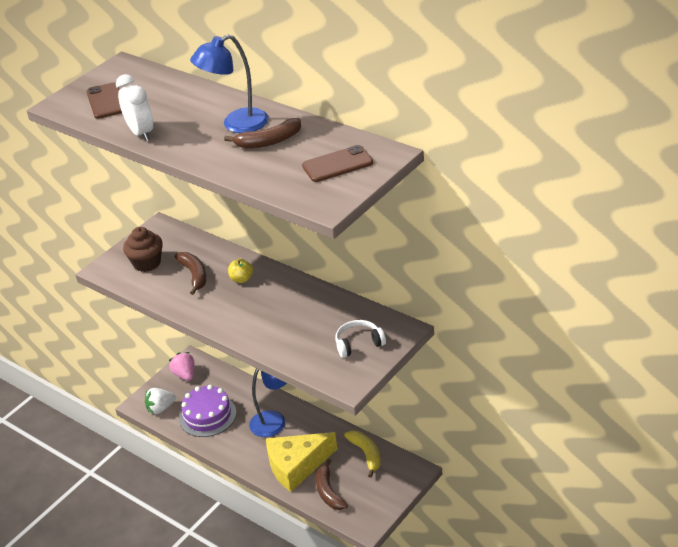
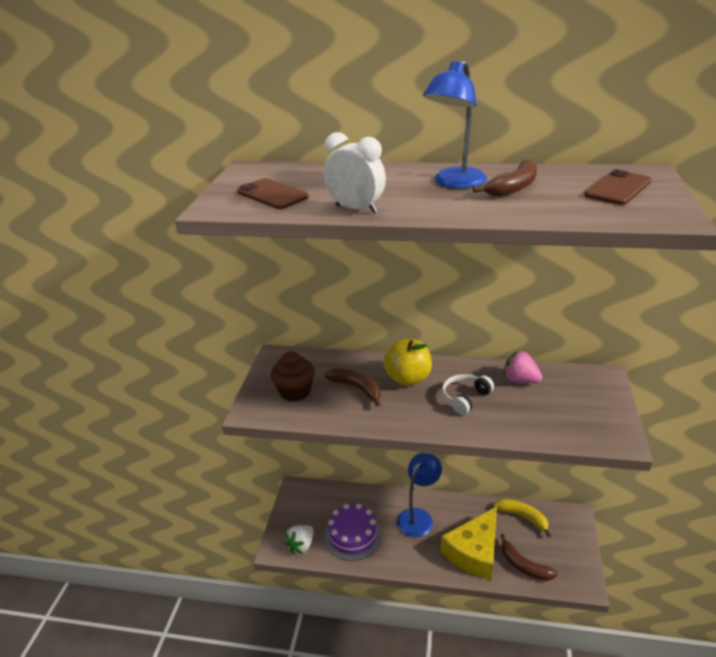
camera: 30 degrees left, 5 degrees down
pink strawberry [169,352,195,381] -> pink strawberry moved to [504,350,542,383]
yellow apple [228,259,253,283] -> yellow apple [383,339,432,386], size x1.81
white headphones [335,320,386,358] -> white headphones moved to [442,374,494,415]

